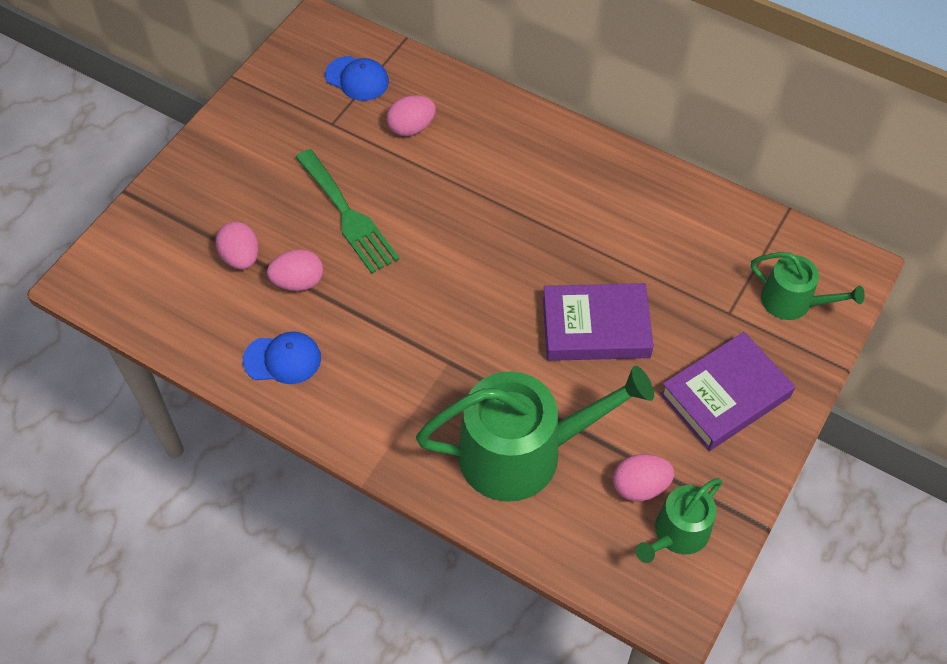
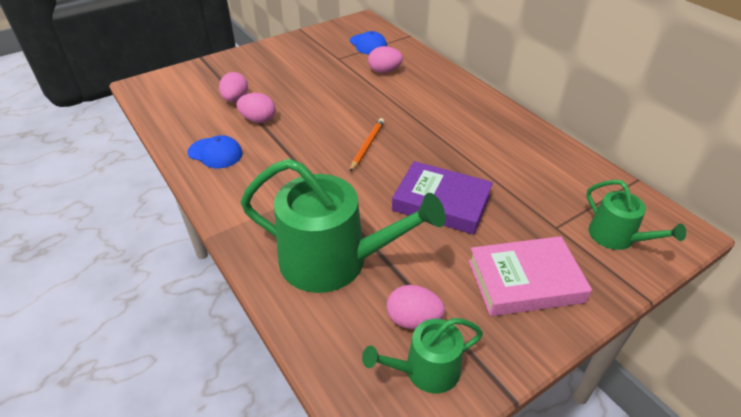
camera: 25 degrees right, 15 degrees down
green fork [295,149,399,274] -> none
purple book [660,332,795,451] -> pink book [469,236,592,316]
none -> orange pencil [350,118,384,172]

